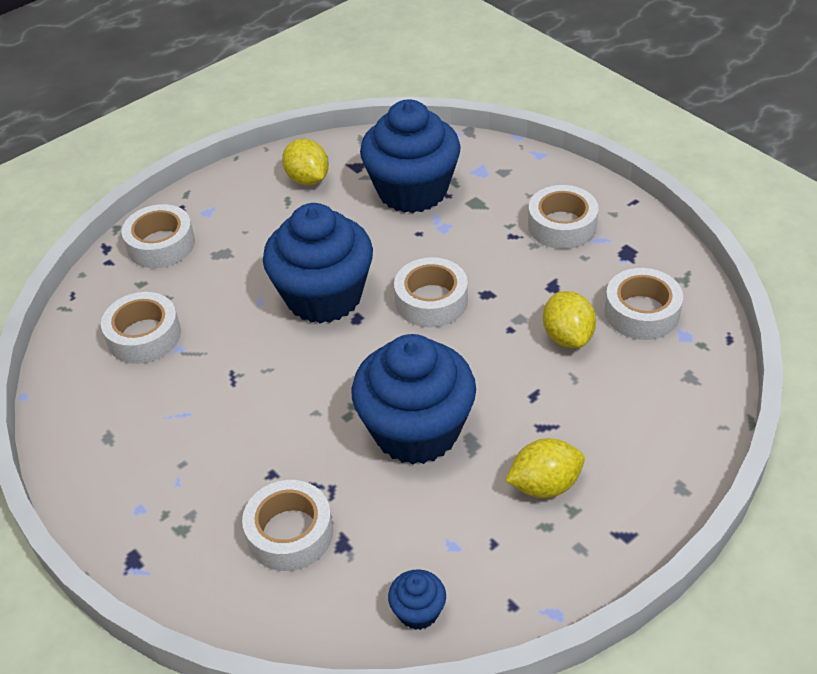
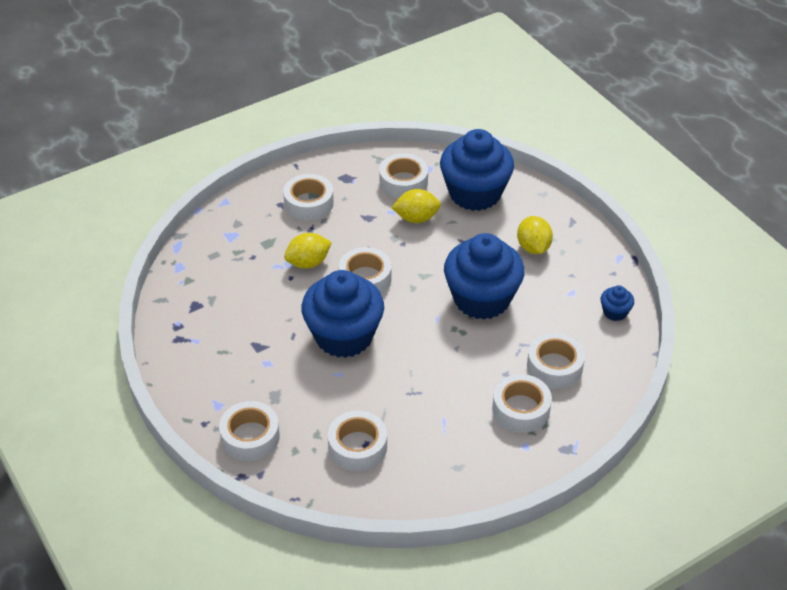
camera: 85 degrees left, 0 degrees up
yellow lemon [282,139,329,185] -> yellow lemon moved to [284,233,332,269]
blue cupcake [360,99,461,213] -> blue cupcake moved to [440,129,514,211]
none -> white tape [492,374,552,433]

